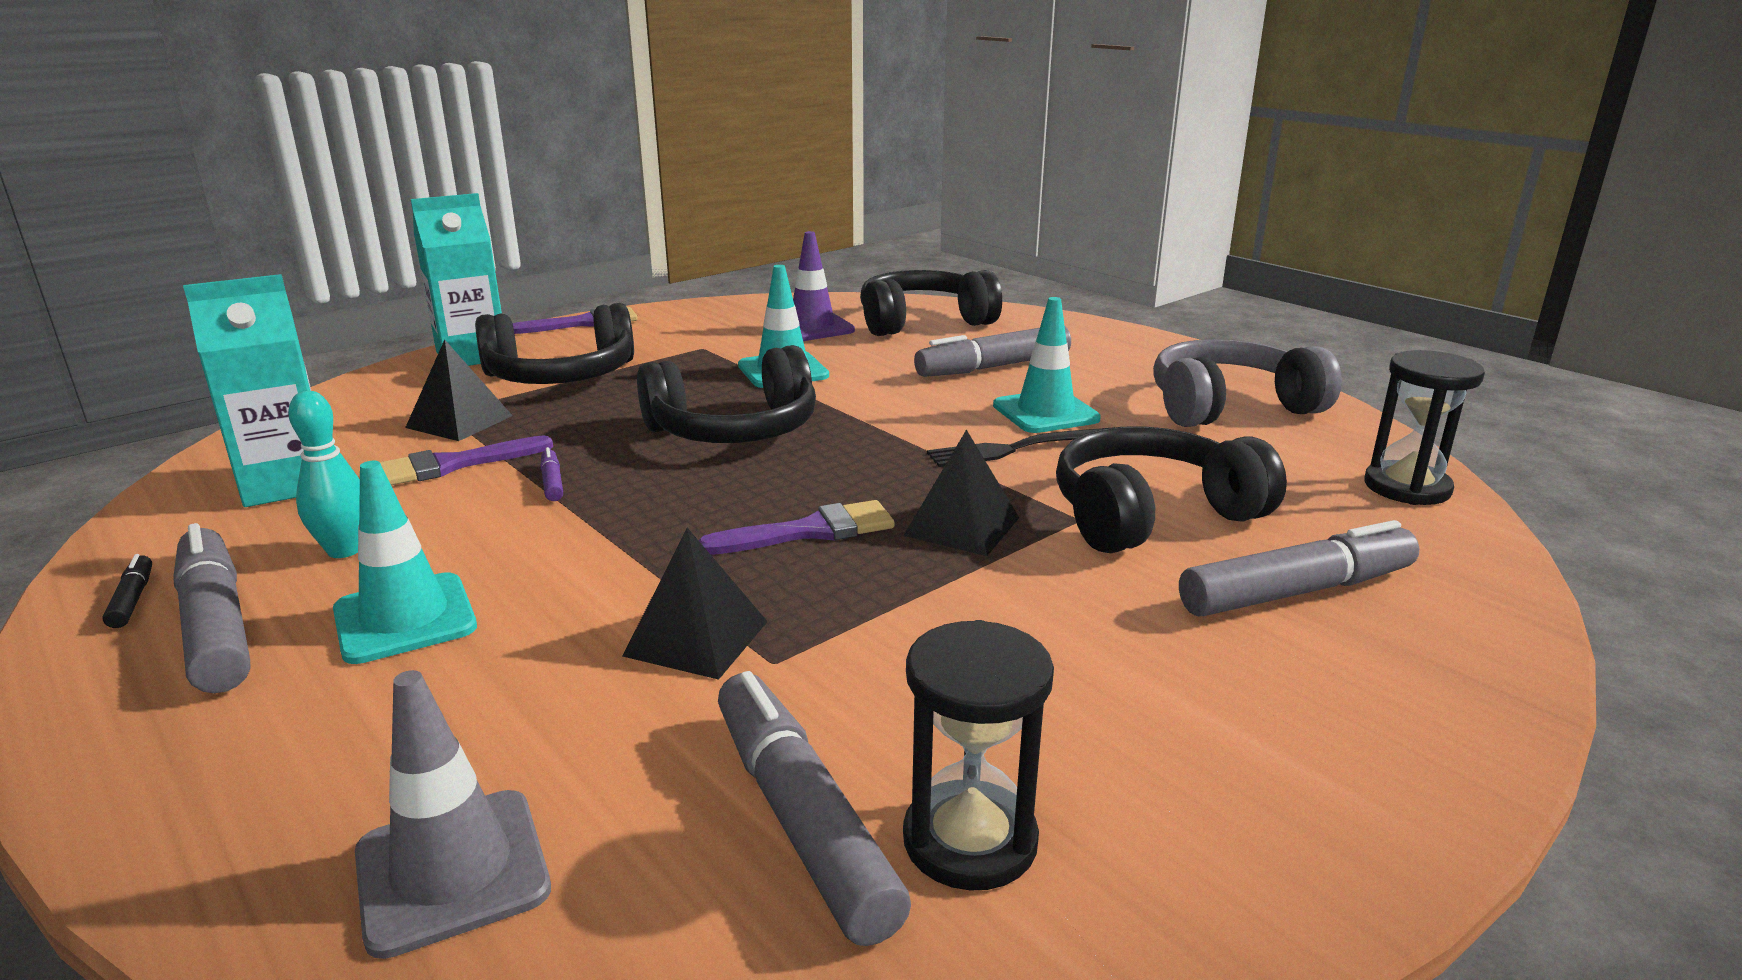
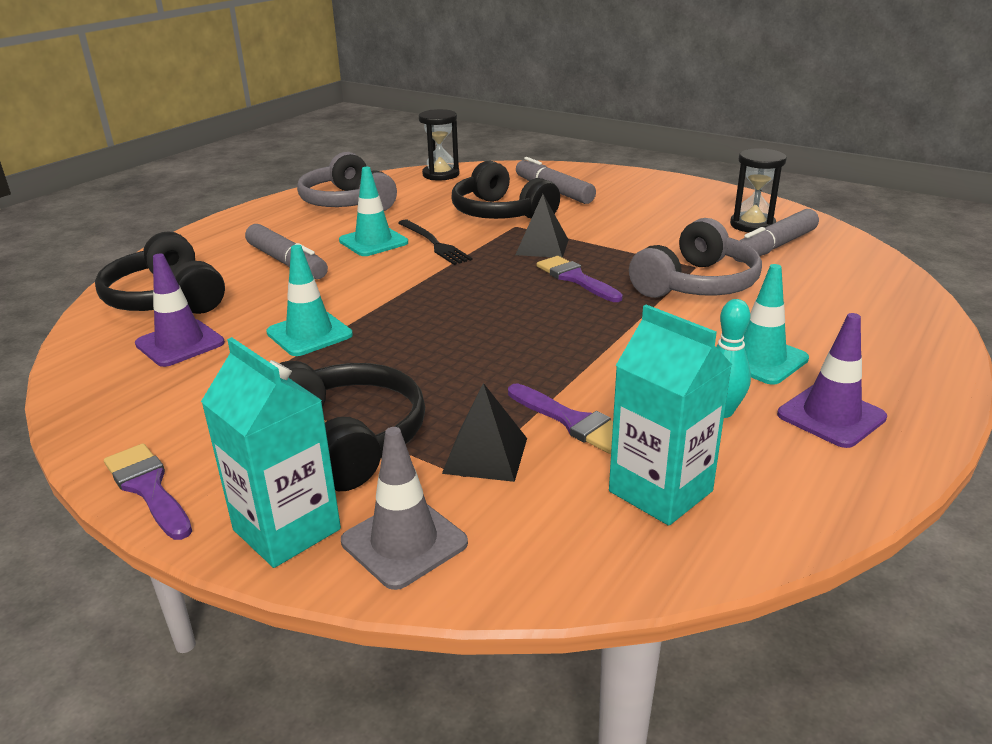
camera: 105 degrees left, 5 degrees up
black marker [102,554,152,628] -> none
grey marker [173,523,251,693] -> purple traffic cone [777,313,887,448]
grey traffic cone [355,670,551,959] -> grey traffic cone moved to [341,427,468,590]
purple marker [540,447,563,501] -> none
black pyramid [622,528,768,680] -> grey headphones [629,218,762,298]
black headphones [637,345,816,443] -> none

